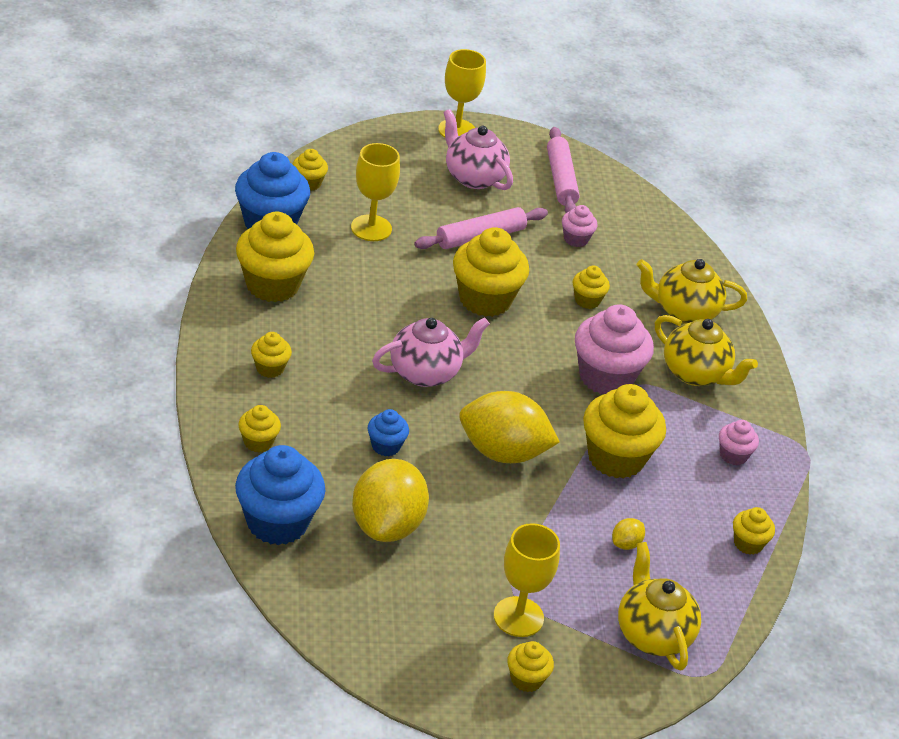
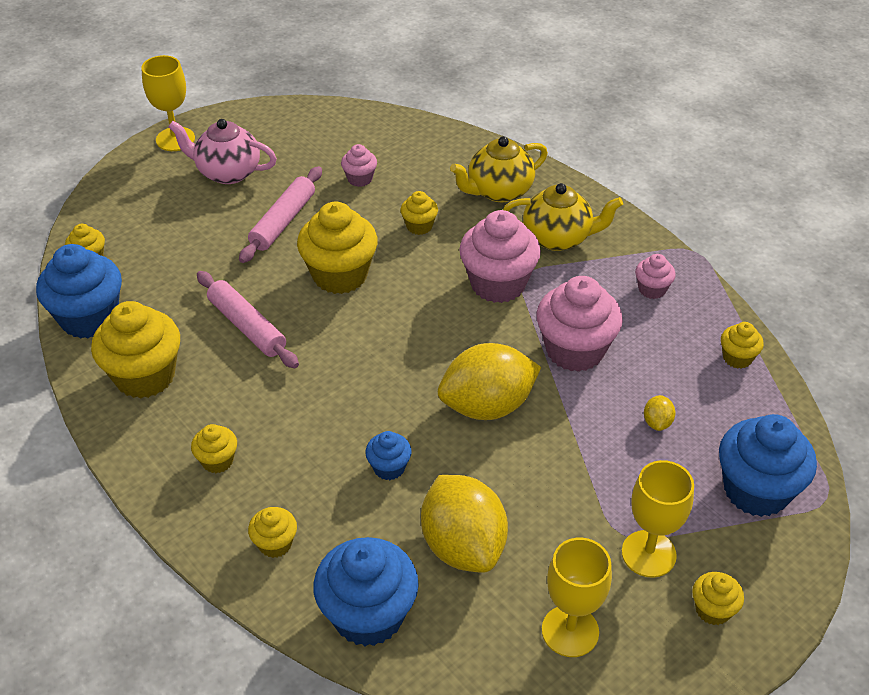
camera: 30 degrees left, 5 degrees up
yellow goblet [351,143,400,241] -> yellow goblet moved to [542,538,612,657]
pink teapot [372,317,490,387] -> none
pink rolling pin [547,127,579,213] -> pink rolling pin moved to [197,271,299,368]
yellow cupcake [583,384,666,479] -> pink cupcake [536,276,623,372]
yellow teapot [618,542,701,670] -> blue cupcake [719,414,817,517]

